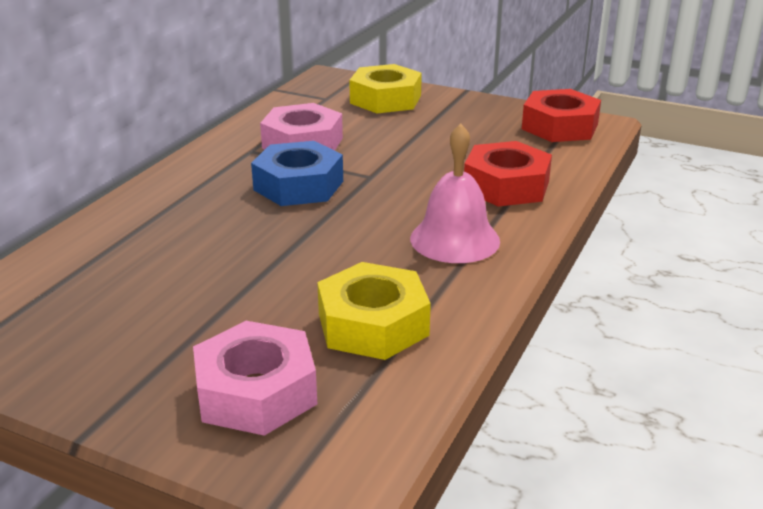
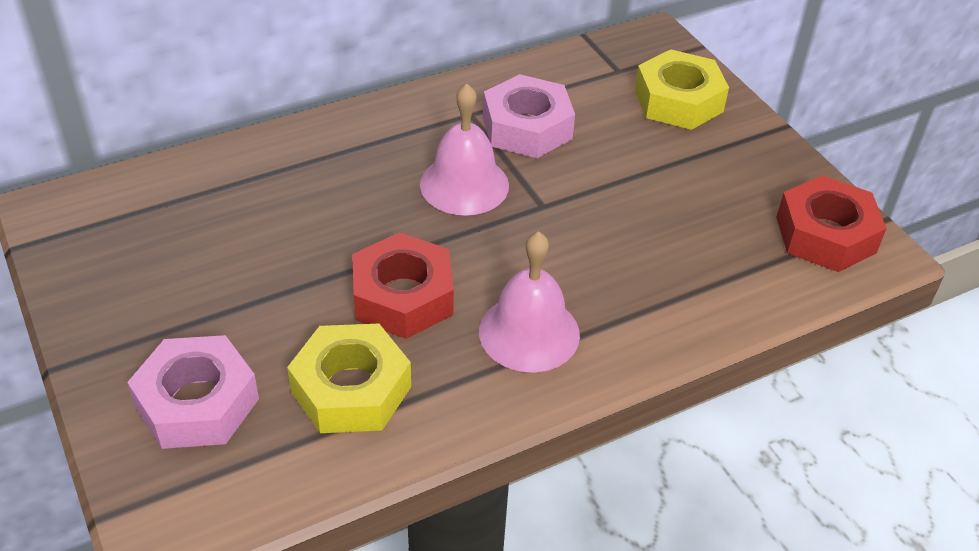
camera: 35 degrees right, 15 degrees up
blue nut [251,141,343,206] -> pink bell [420,84,509,216]
red nut [464,141,552,207] -> red nut moved to [352,232,454,339]

